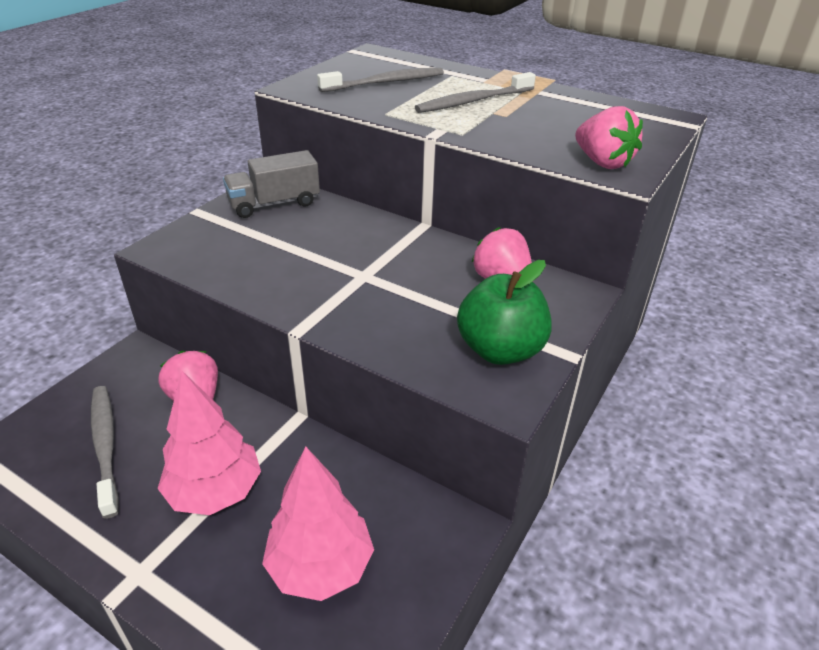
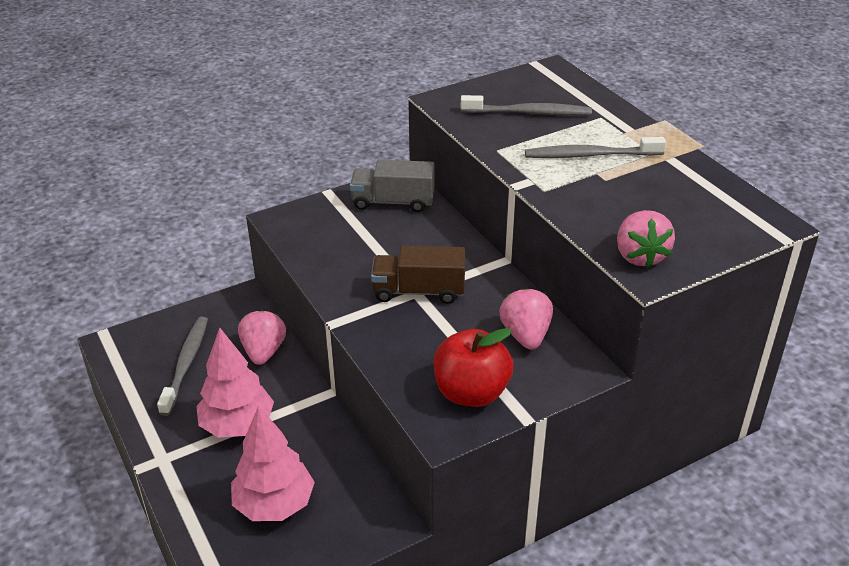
camera: 30 degrees right, 0 degrees up
green apple [457,260,551,365] -> red apple [434,328,513,407]
none -> brown truck [371,245,465,304]

